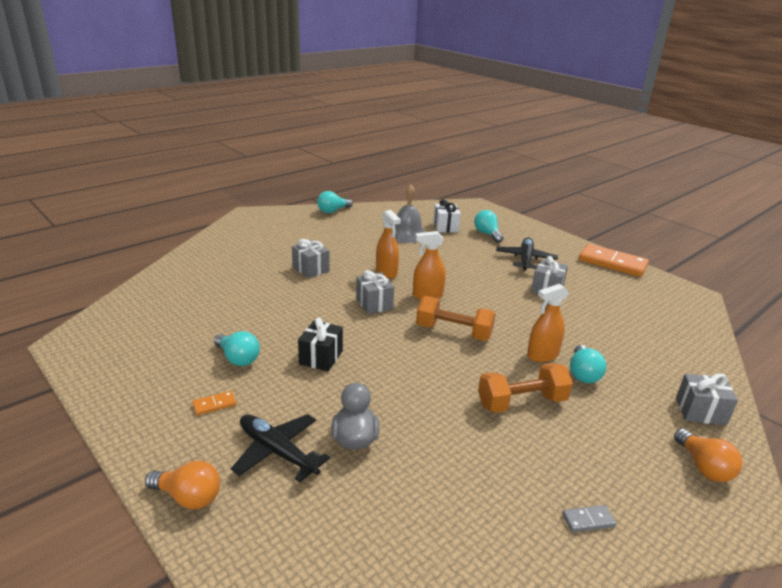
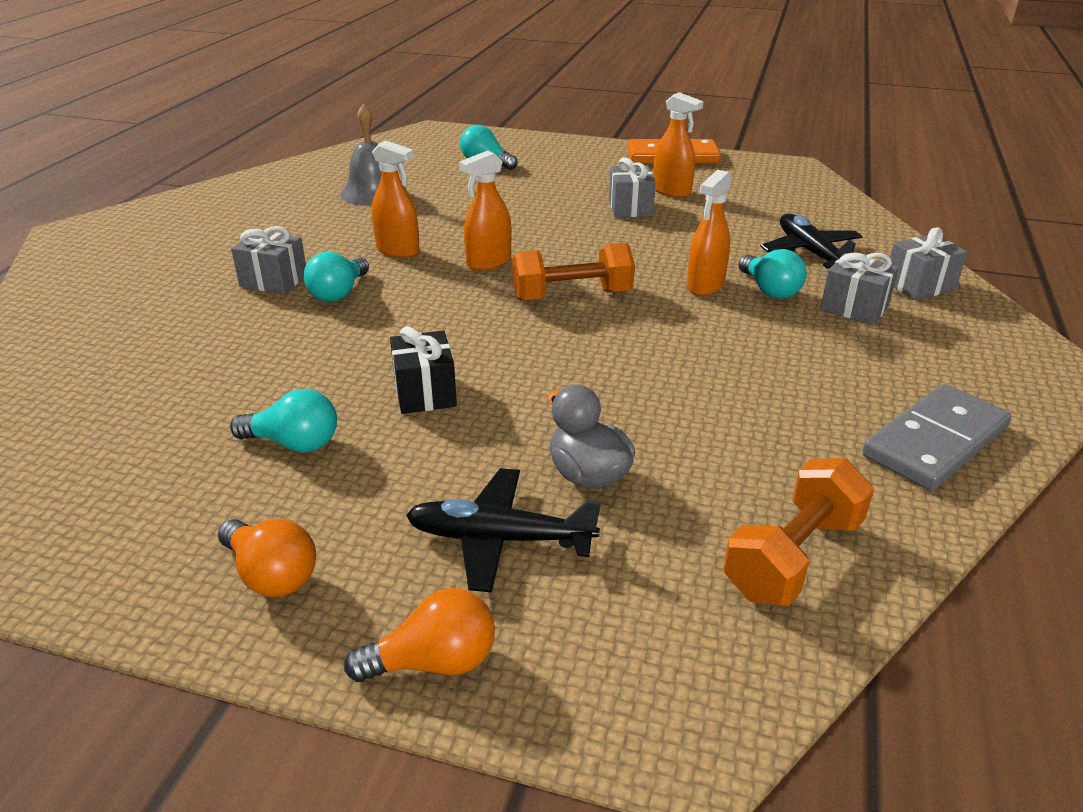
camera: 30 degrees left, 5 degrees up
orange domino [192,391,236,415] -> none
turquoise light bulb [317,191,353,213] -> turquoise light bulb moved to [304,252,369,302]
grey gift [356,270,394,314] -> grey gift moved to [820,253,899,325]
white gift [433,199,461,233] -> none
orange dumbbell [478,363,573,413] -> orange dumbbell moved to [724,458,874,606]
black plane [496,237,558,271] -> black plane moved to [760,214,863,268]
grey domino [562,505,617,532] -> grey domino [862,384,1011,491], size x2.38
orange light bulb [674,429,743,482] -> orange light bulb moved to [218,519,316,597]
none -> orange spray bottle [653,92,704,198]

